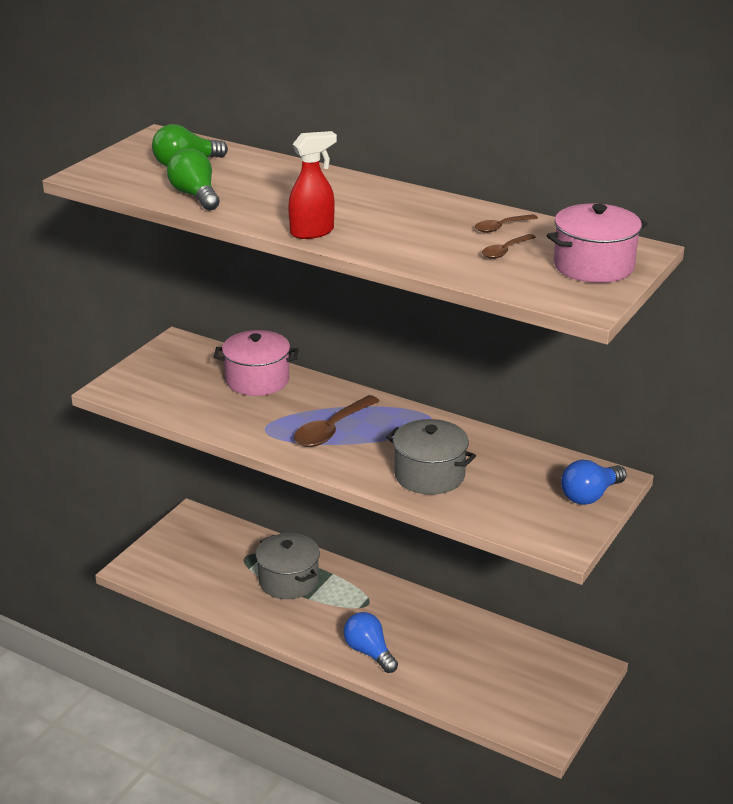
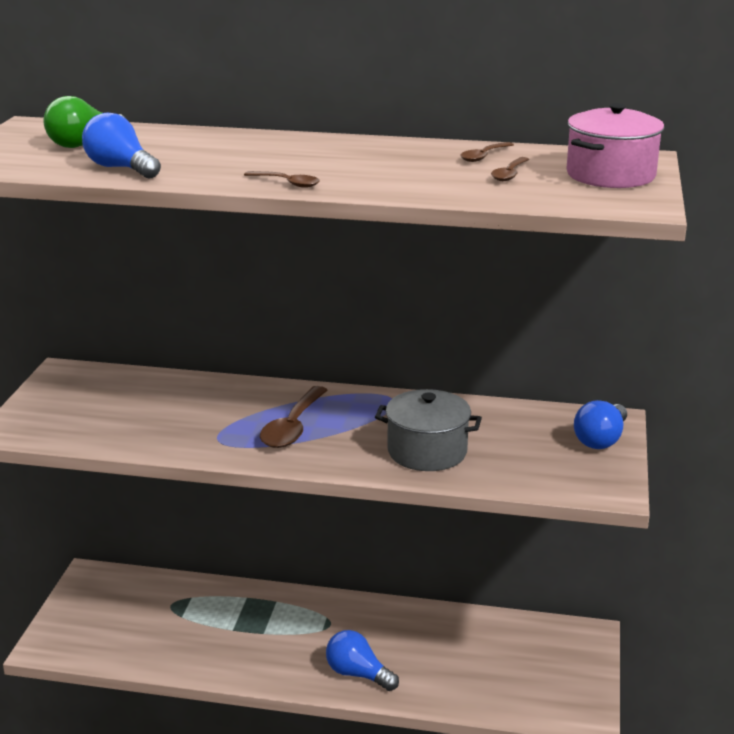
camera: 20 degrees left, 5 degrees down
green light bulb [167,148,220,210] -> blue light bulb [82,112,161,178]
pink pot [214,330,299,396] -> none
grey pot [256,533,320,599] -> none
red spray bottle [288,131,337,239] -> brown spoon [244,171,320,188]

